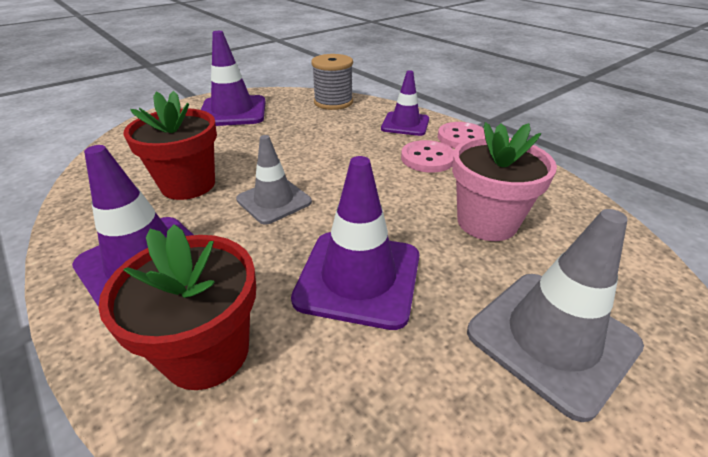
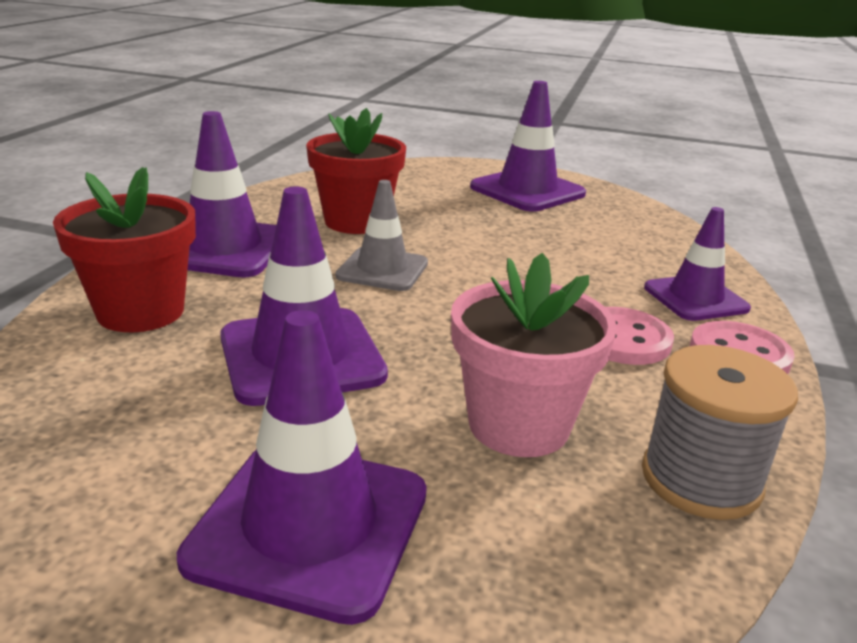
camera: 55 degrees right, 10 degrees down
grey spool [311,54,353,110] -> grey spool moved to [642,345,798,520]
grey traffic cone [467,209,644,422] -> purple traffic cone [177,310,427,625]

